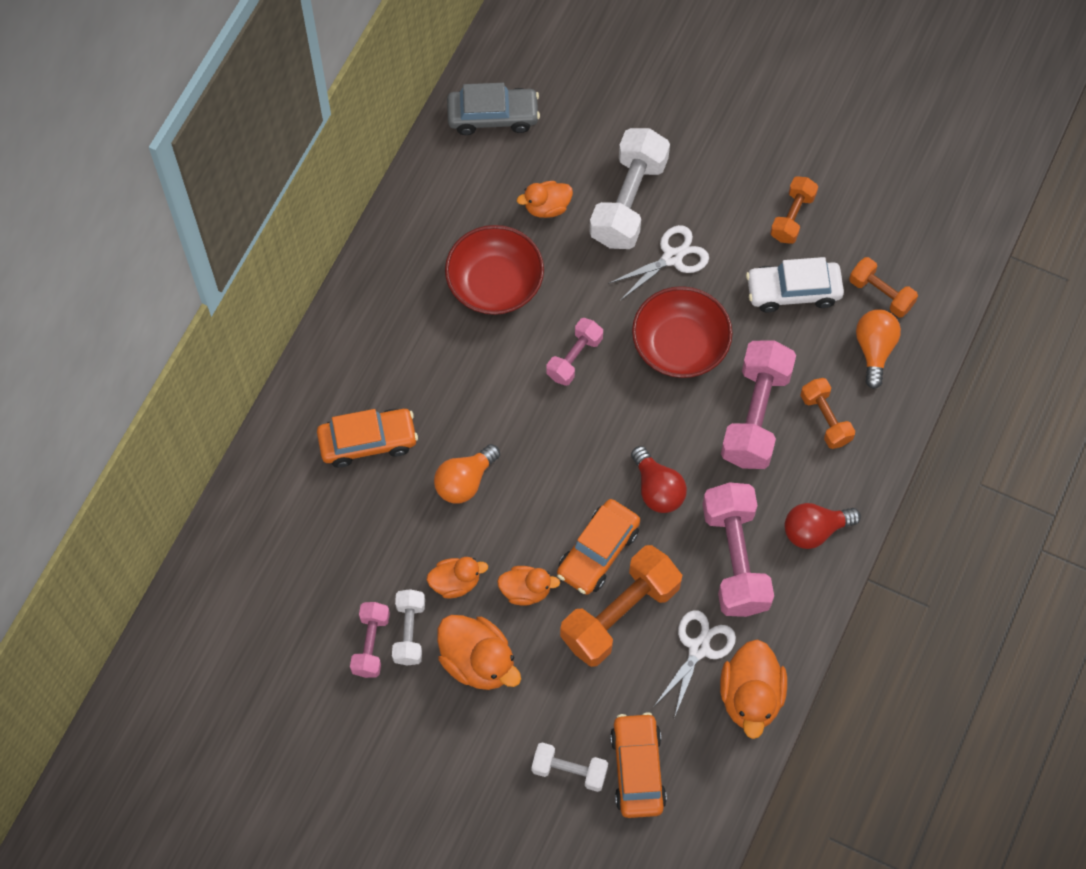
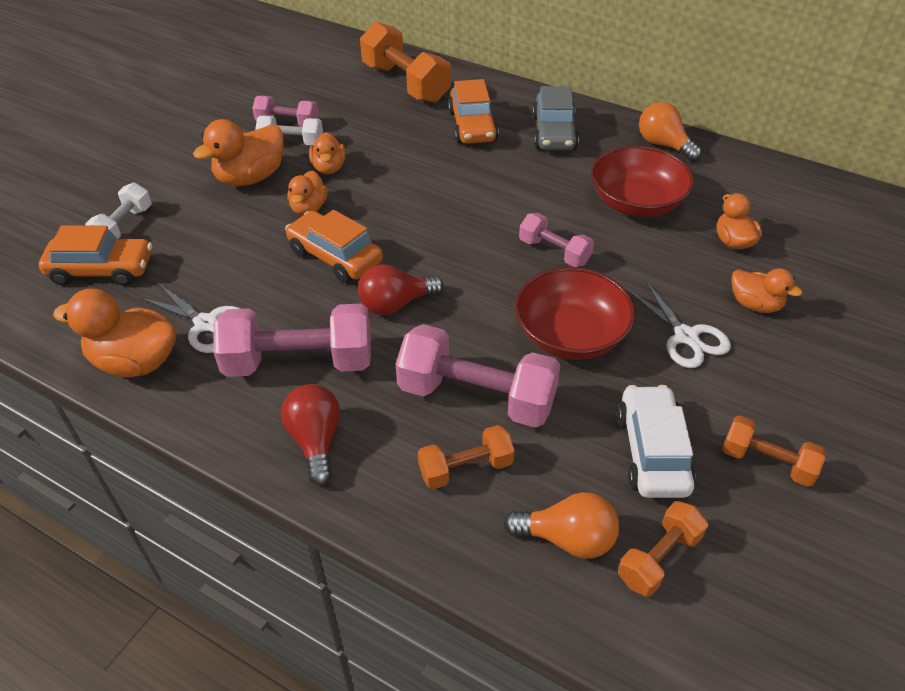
camera: 95 degrees right, 20 degrees down
orange light bulb [434,444,500,503] -> orange light bulb moved to [639,102,702,161]
grey car [447,83,540,135] -> grey car moved to [532,86,579,150]
orange dumbbell [560,545,682,667] -> orange dumbbell moved to [360,22,451,103]
white dumbbell [590,128,670,249] -> orange duck [732,268,802,313]

